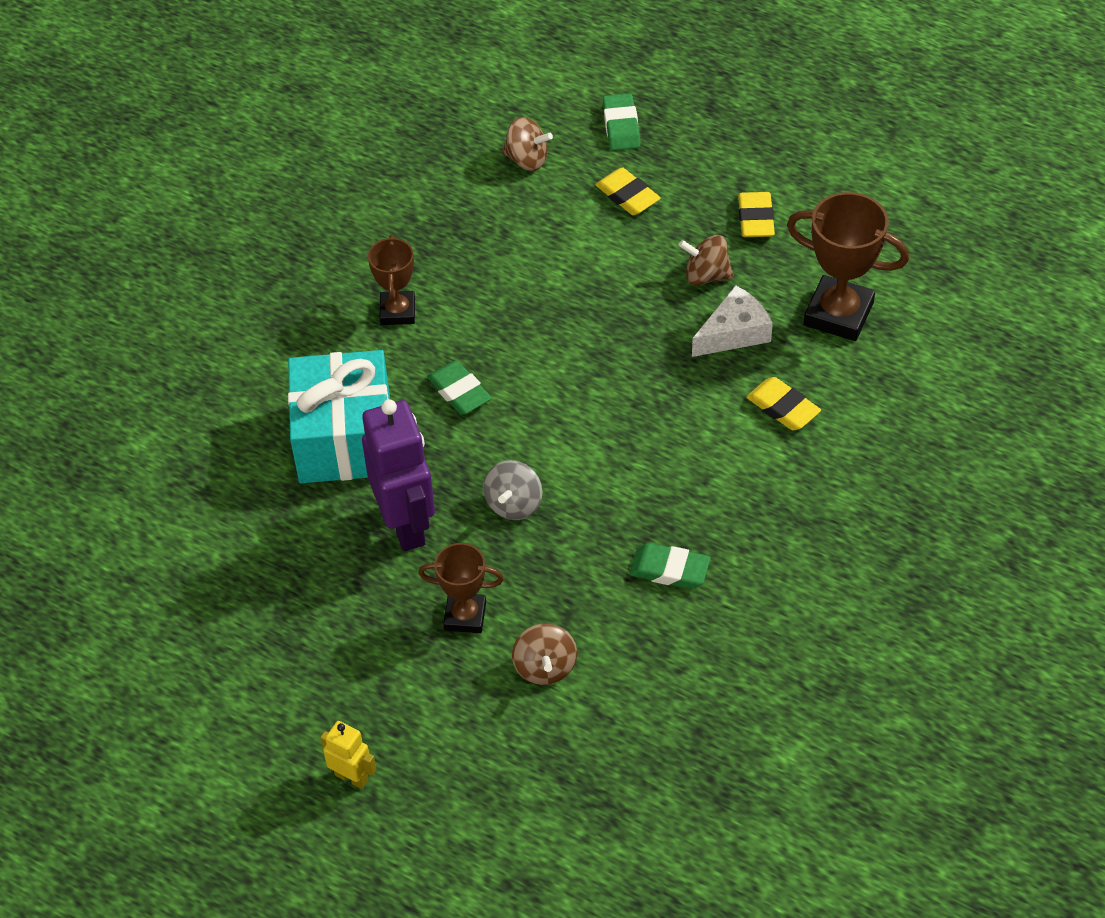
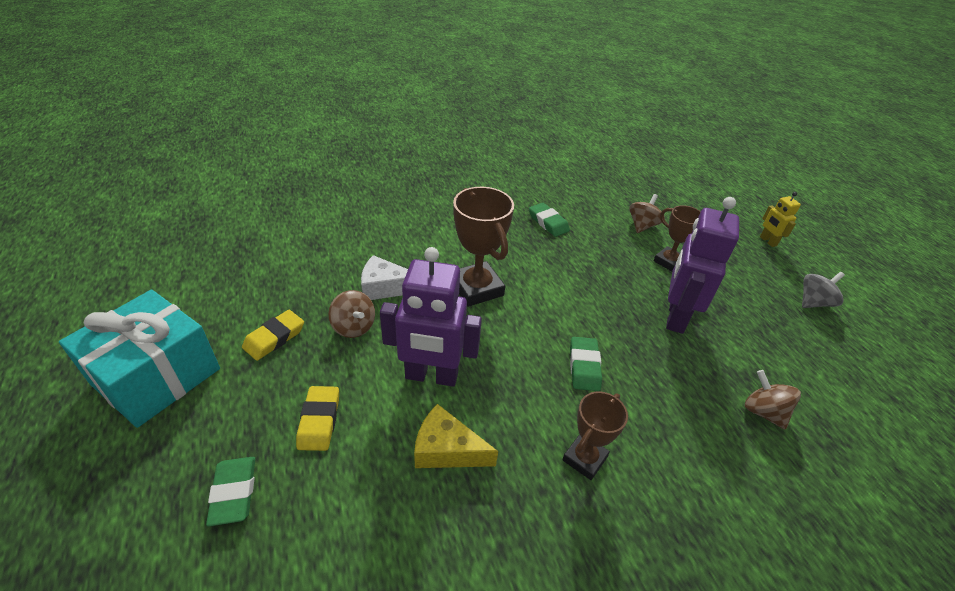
camera: 145 degrees left, 10 degrees down
turquoise gift [288,350,390,483] -> turquoise gift moved to [59,290,220,428]
grey spinning top [483,460,542,520] -> grey spinning top moved to [802,272,845,308]
brown spinning top [502,117,553,171] -> brown spinning top moved to [745,370,801,430]
green eraser [603,93,640,151] -> green eraser turned 45 degrees counterclockwise [206,457,255,526]
yellow eraser [746,377,821,430] -> none
brown trophy [787,192,909,341] -> brown trophy moved to [453,187,514,307]
none -> purple robot [380,247,482,387]
none -> yellow cheese [414,404,498,468]

